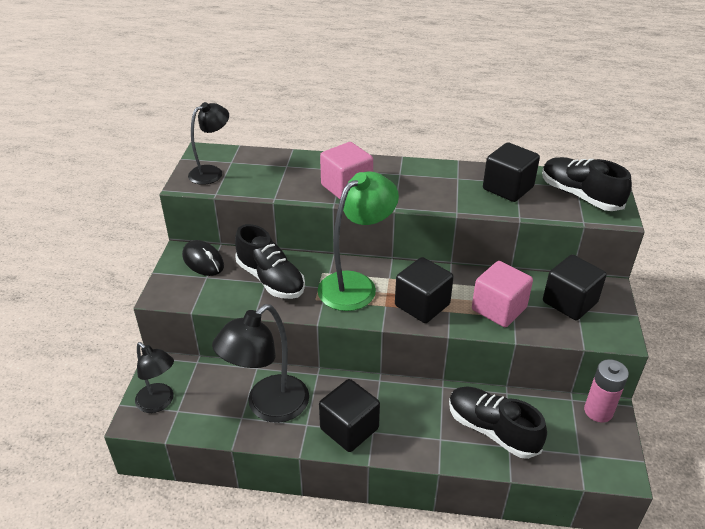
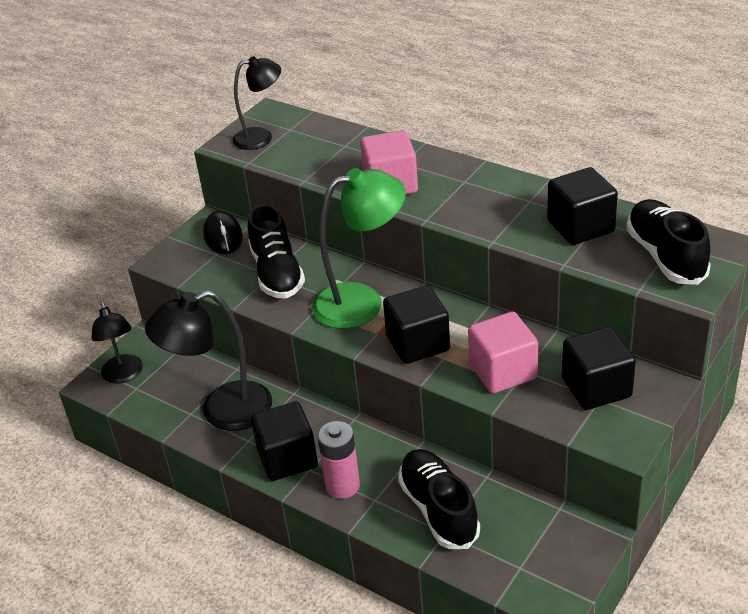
camera: 30 degrees right, 0 degrees up
pink battery [584,359,629,422] -> pink battery moved to [317,421,360,499]

